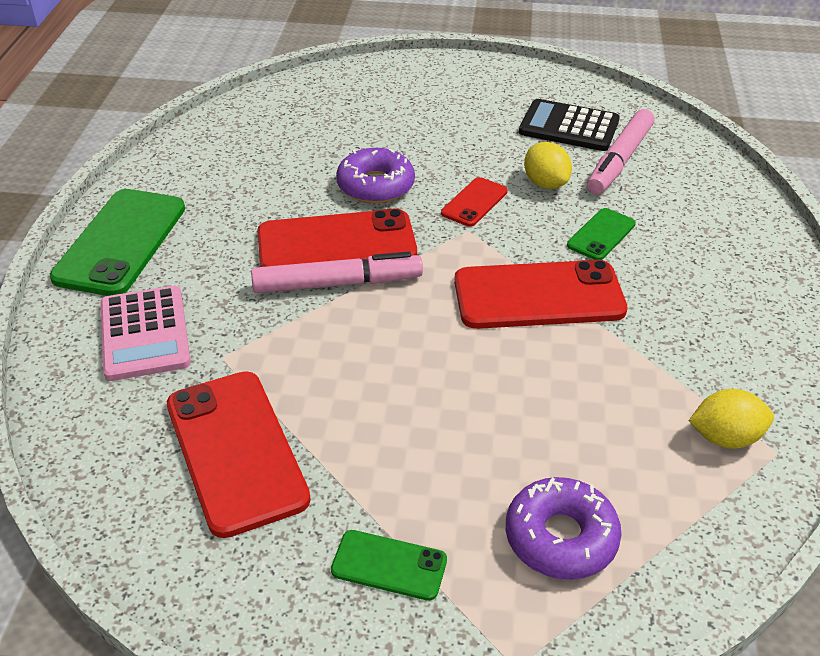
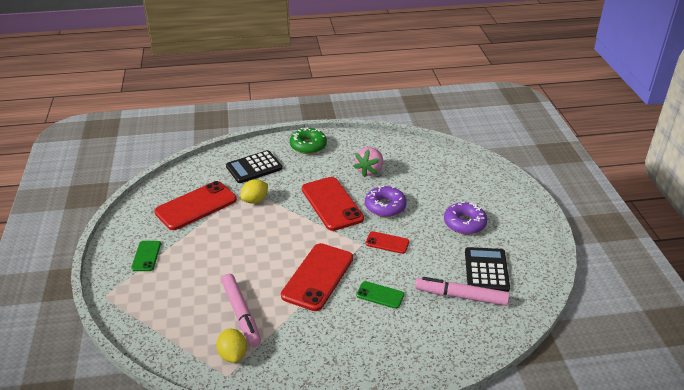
camera: 75 degrees right, 5 degrees down
green phone [50,189,185,296] -> green donut [290,127,327,154]
pink calculator [100,286,191,381] -> black calculator [226,150,283,183]
pink marker [251,252,423,293] -> pink marker moved to [221,274,261,347]
red phone [454,260,628,329] -> red phone turned 45 degrees clockwise [281,243,353,311]
purple donut [506,477,622,580] -> purple donut moved to [444,202,487,235]
yellow lemon [524,142,572,189] -> yellow lemon moved to [241,179,268,204]
none -> pink strawberry [354,147,383,177]

